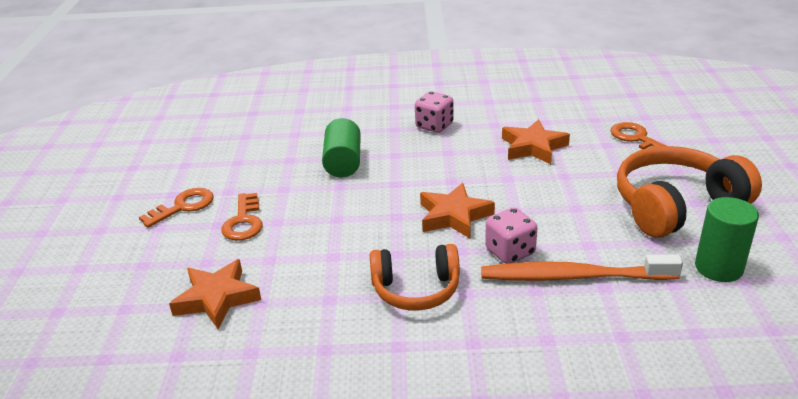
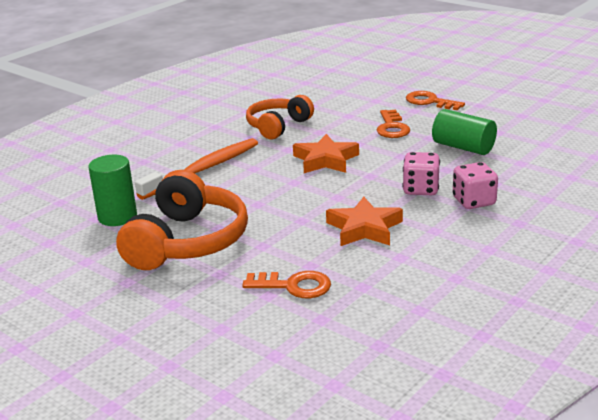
camera: 130 degrees right, 5 degrees down
orange key [139,188,214,228] -> orange key moved to [377,110,410,138]
orange star [169,259,261,329] -> none
pink dice [485,208,538,264] -> pink dice moved to [402,152,440,195]

